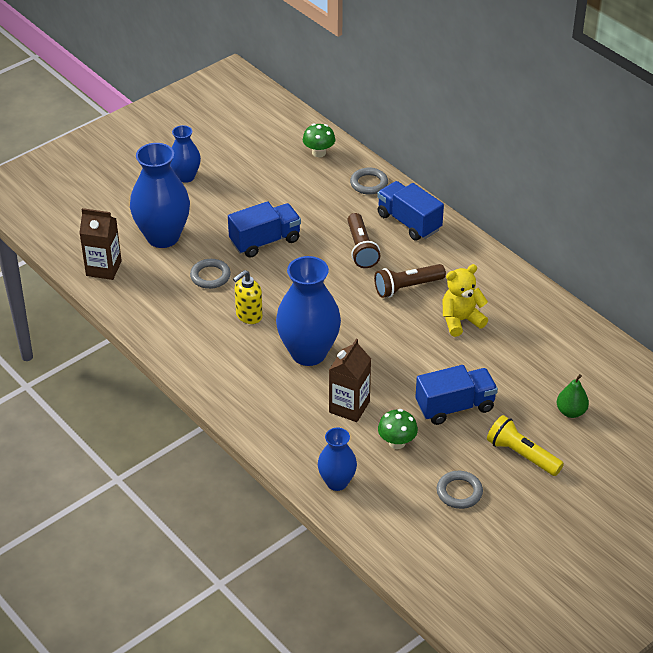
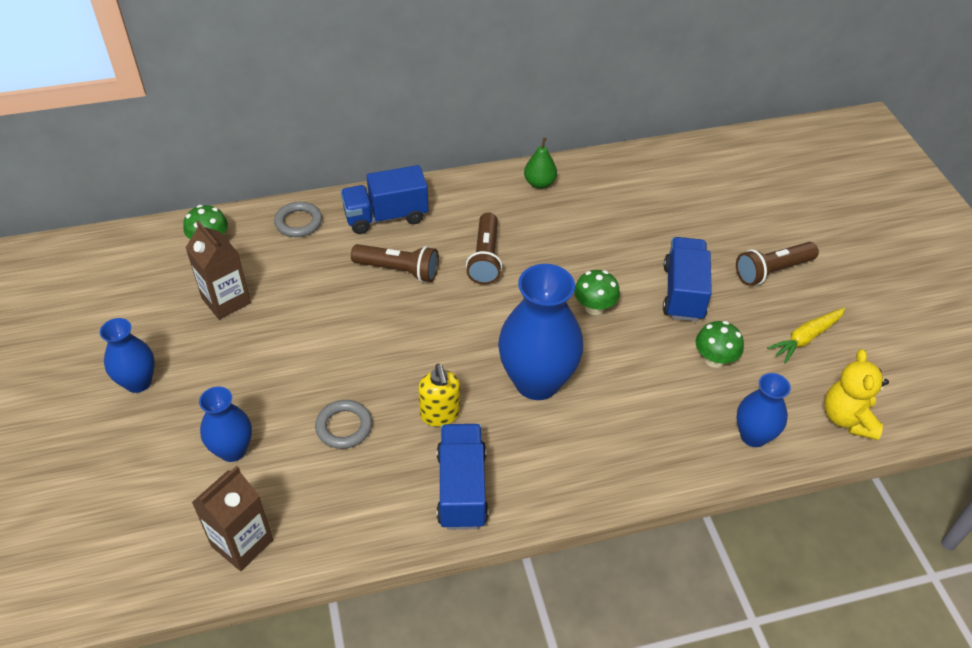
camera: 65 degrees left, 5 degrees up
blue vase [130,143,190,248] -> blue vase [199,387,252,462], size x0.57
blue truck [228,201,301,258] -> blue truck moved to [437,424,489,530]
brown carton [329,339,371,422] -> brown carton moved to [186,221,251,320]
grey ring [437,471,483,509] -> yellow carrot [767,308,846,363]
yellow teddy bear [443,264,488,337] -> yellow teddy bear moved to [824,349,889,440]
yellow flashlight [487,415,564,476] -> brown flashlight [736,242,819,286]
green pear [557,374,589,418] -> green pear moved to [524,138,557,189]
none -> green mushroom [574,270,620,315]

